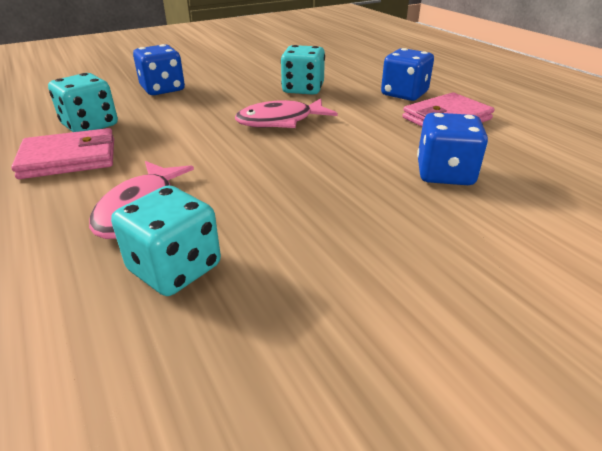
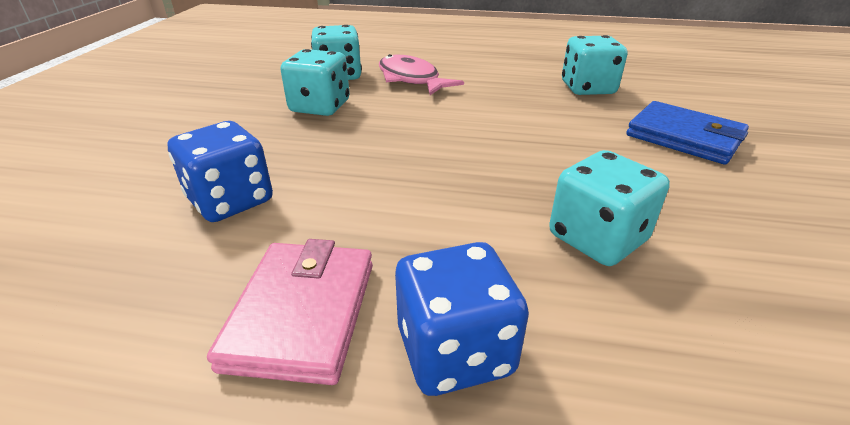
camera: 130 degrees right, 0 degrees up
pink wallet [11,128,114,179] -> none
blue dice [133,44,185,95] -> blue wallet [626,101,749,164]
pink fish [235,98,338,128] -> none
none -> turquoise dice [280,49,350,116]

